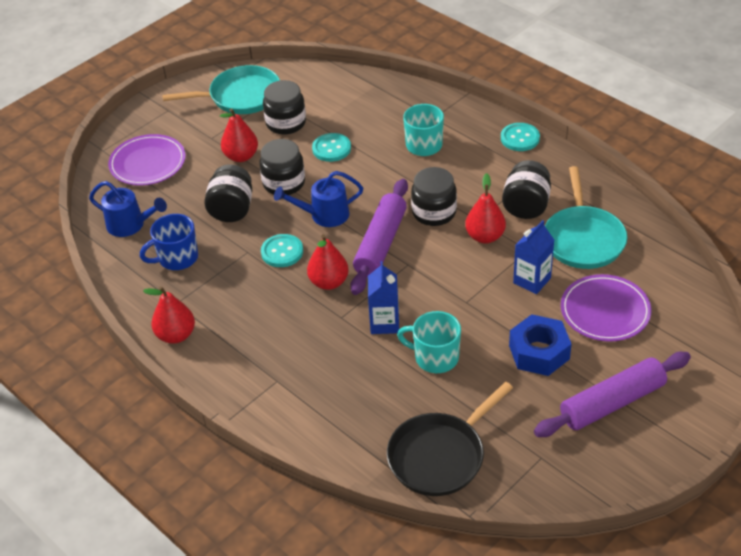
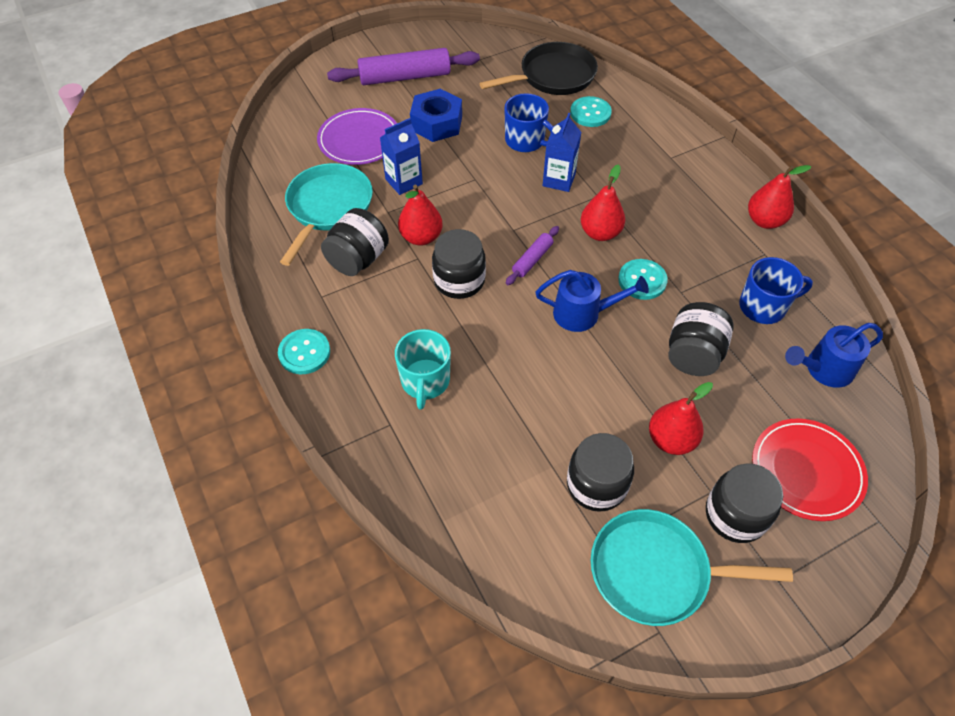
camera: 165 degrees left, 10 degrees up
blue watering can [89,181,167,237] -> blue watering can turned 60 degrees counterclockwise [785,323,883,388]
purple plate [108,134,186,186] -> red plate [752,418,868,521]
black jar [259,139,305,195] -> black jar moved to [706,463,783,543]
turquoise button [312,133,351,162] -> turquoise button moved to [570,96,612,127]
purple rolling pin [350,179,408,295] -> purple rolling pin [506,226,559,285], size x0.50
turquoise mug [397,311,461,373] -> blue mug [504,93,553,152]

